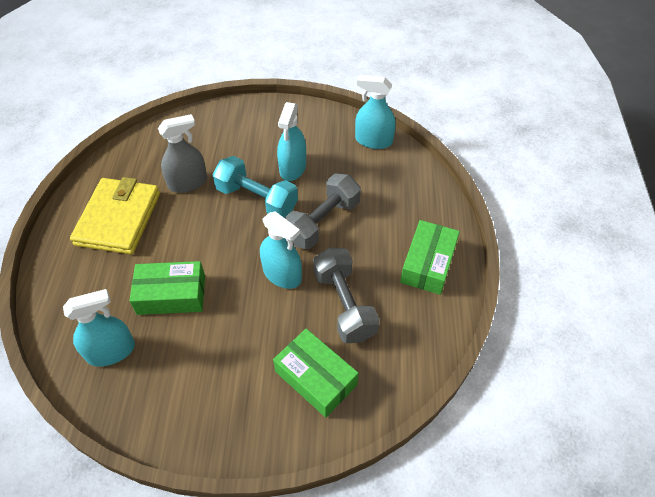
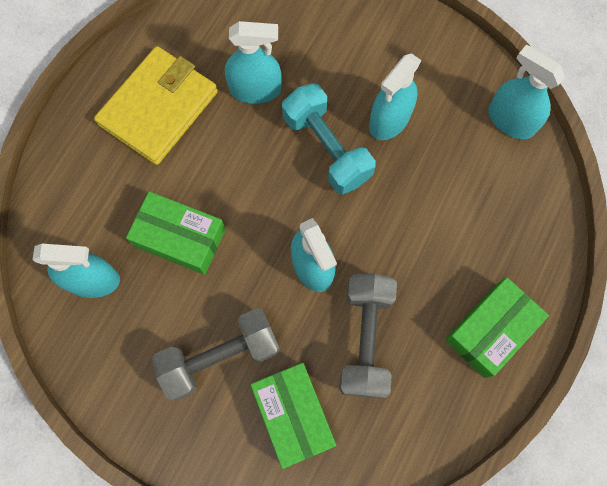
camera: 25 degrees right, 20 degrees up
grey spray bottle [158,114,207,193] -> turquoise spray bottle [225,21,282,104]
grey dumbbell [284,173,361,249] -> grey dumbbell moved to [151,308,280,400]

